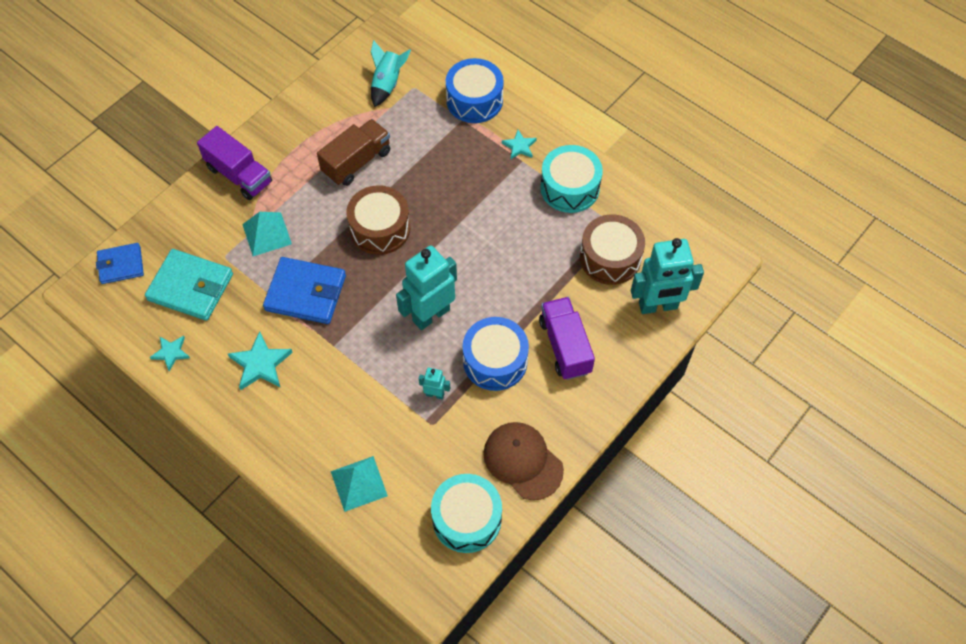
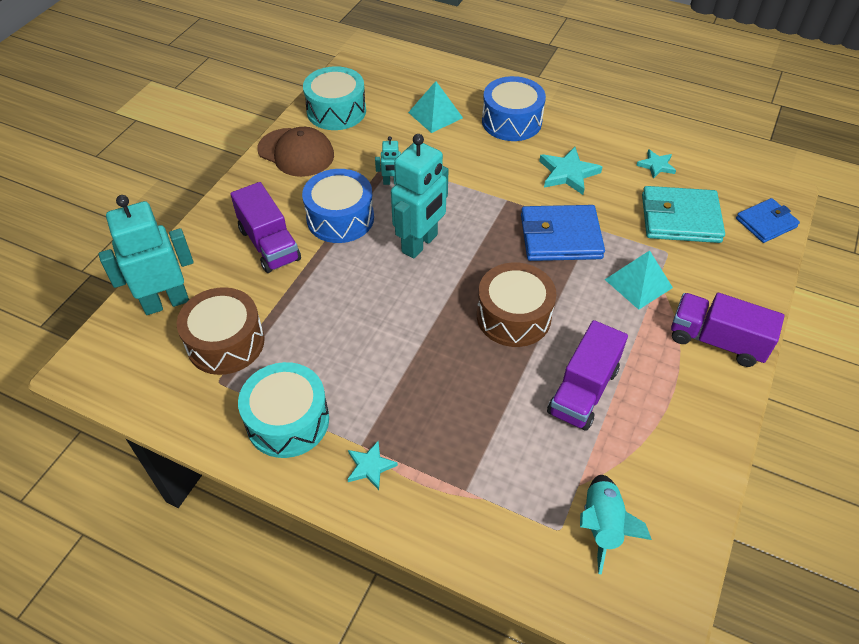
camera: 165 degrees right, 10 degrees down
brown truck [317,119,390,186] -> purple truck [547,320,628,431]
blue drum [446,58,504,123] -> blue drum moved to [482,76,546,141]

